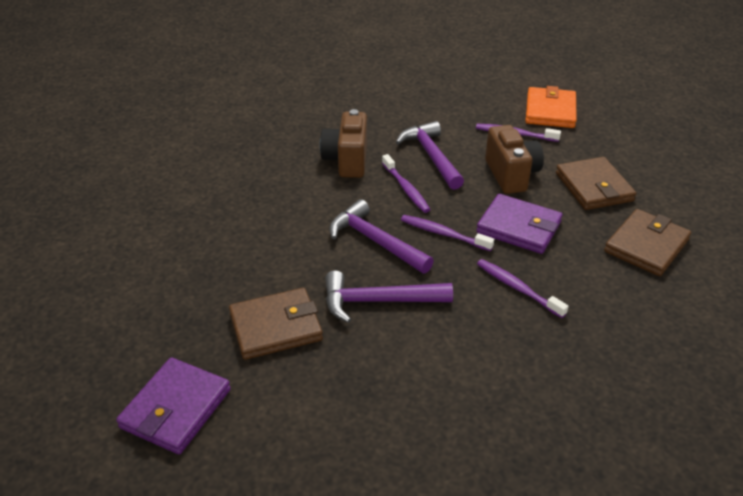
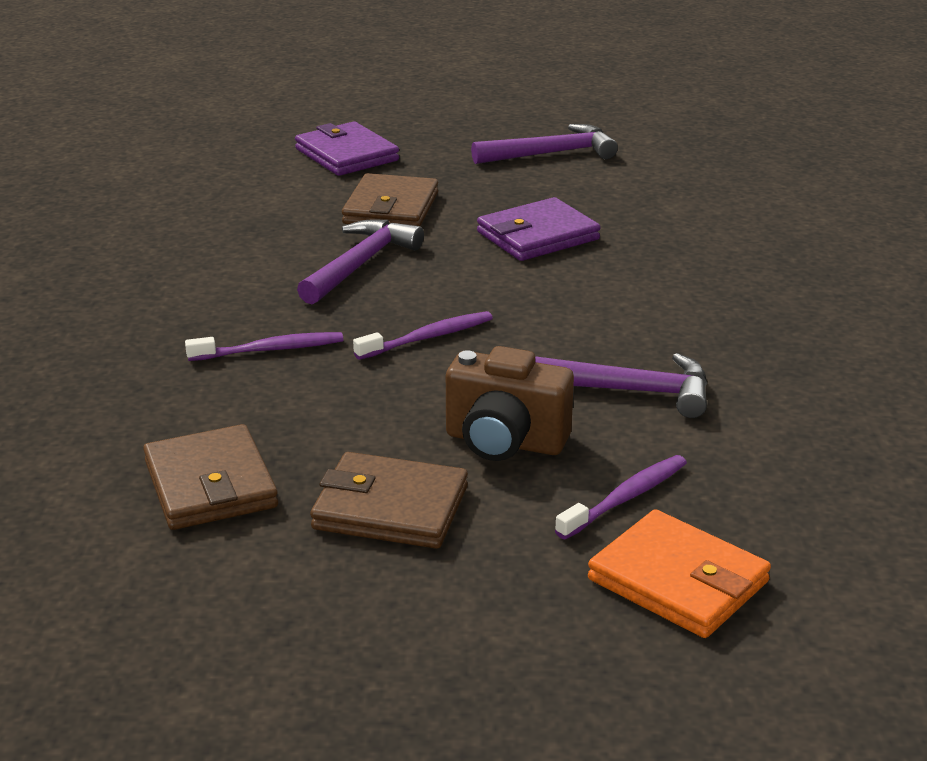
camera: 120 degrees right, 10 degrees down
brown camera [320,109,367,178] -> none
purple hammer [329,199,434,274] -> purple hammer moved to [471,124,618,164]
purple toothbrush [382,154,431,213] -> none
purple wallet [476,194,563,254] -> purple wallet moved to [477,197,600,261]

